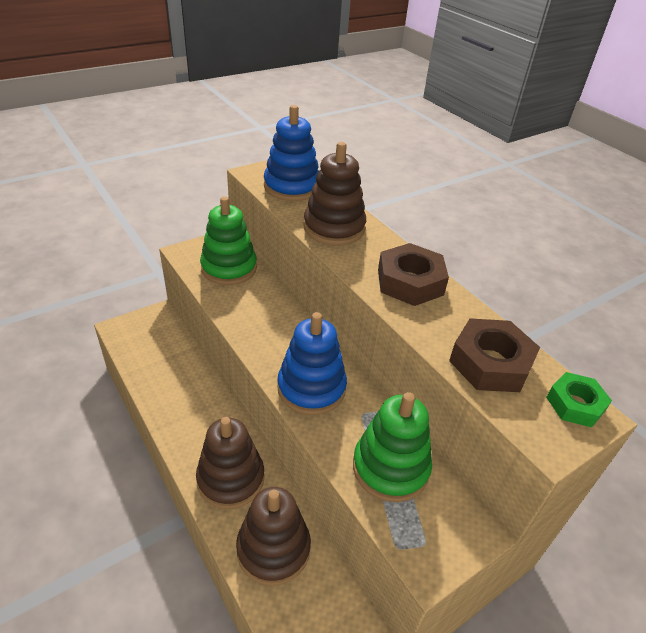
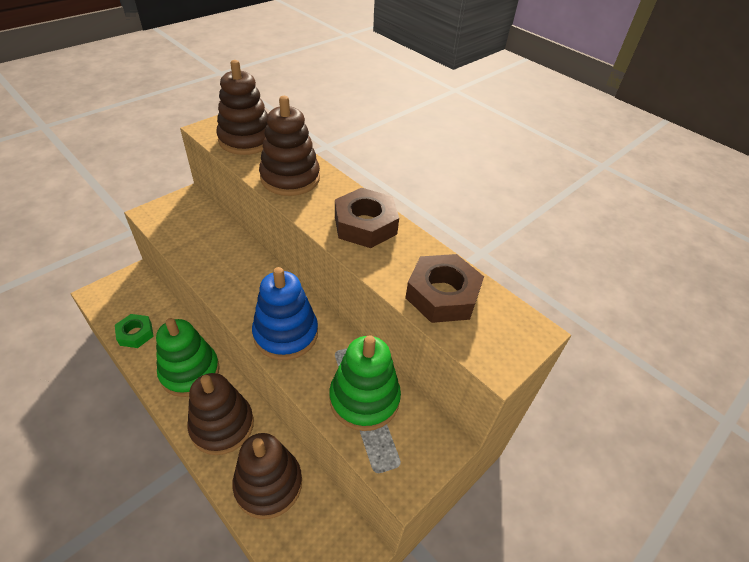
camera: 10 degrees left, 5 degrees up
green stacking toy [200,196,257,285] -> green stacking toy moved to [156,318,220,397]
blue stacking toy [264,105,319,201] -> brown stacking toy [216,60,268,155]
green nut [546,372,612,427] -> green nut moved to [115,314,154,348]

